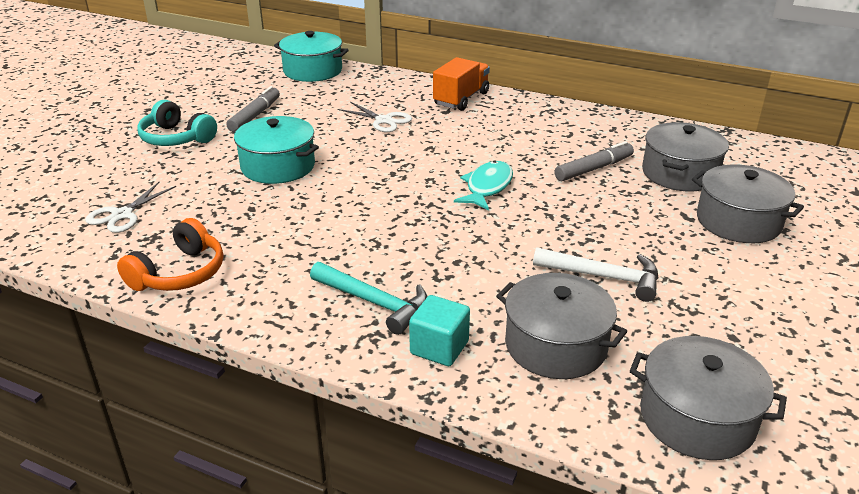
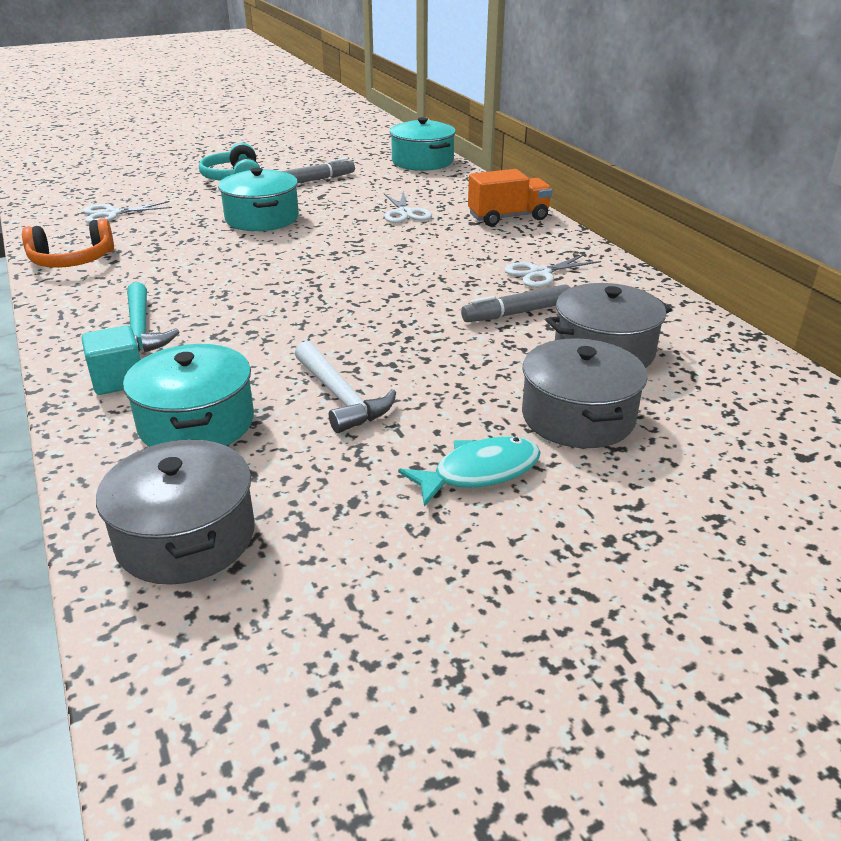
camera: 40 degrees right, 0 degrees up
turquoise fish [454,161,513,210] -> turquoise fish moved to [398,436,541,507]
grey pot [496,273,627,379] -> turquoise pot [123,344,254,447]
grey marker [554,141,634,181] -> grey marker turned 150 degrees clockwise [461,284,571,322]
none -> white scissors [505,254,601,288]

